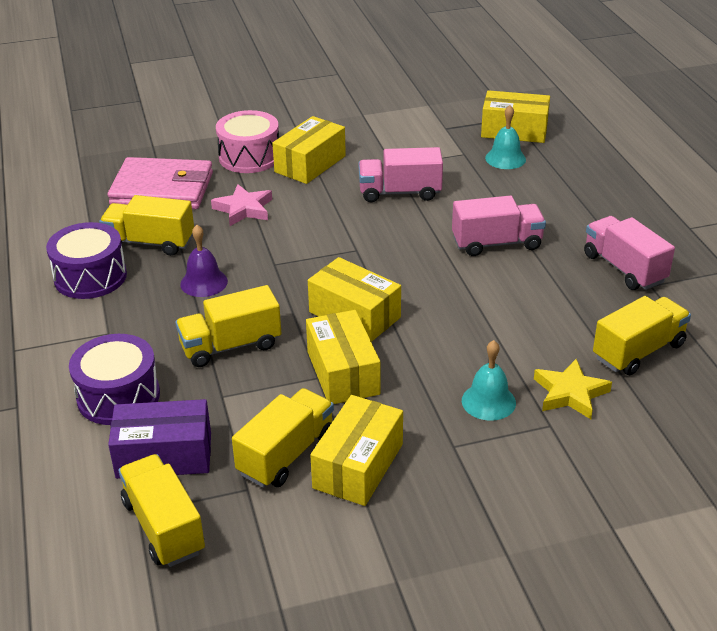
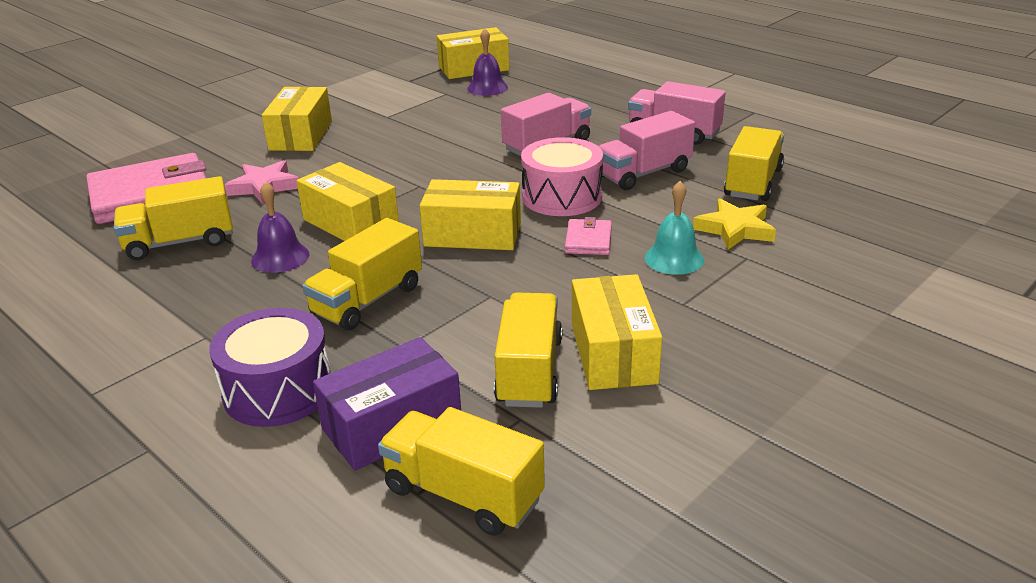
camera: 30 degrees left, 5 degrees down
purple drum [46,222,127,299] -> none
pink drum [216,110,279,173] -> pink drum moved to [521,137,603,216]
yellow box [306,310,380,404] -> yellow box moved to [297,162,399,241]
pink truck [358,147,443,202] -> pink truck moved to [598,111,695,190]
turquoise bell [485,105,526,169] -> purple bell [467,28,508,96]
none -> pink wallet [565,217,612,255]

